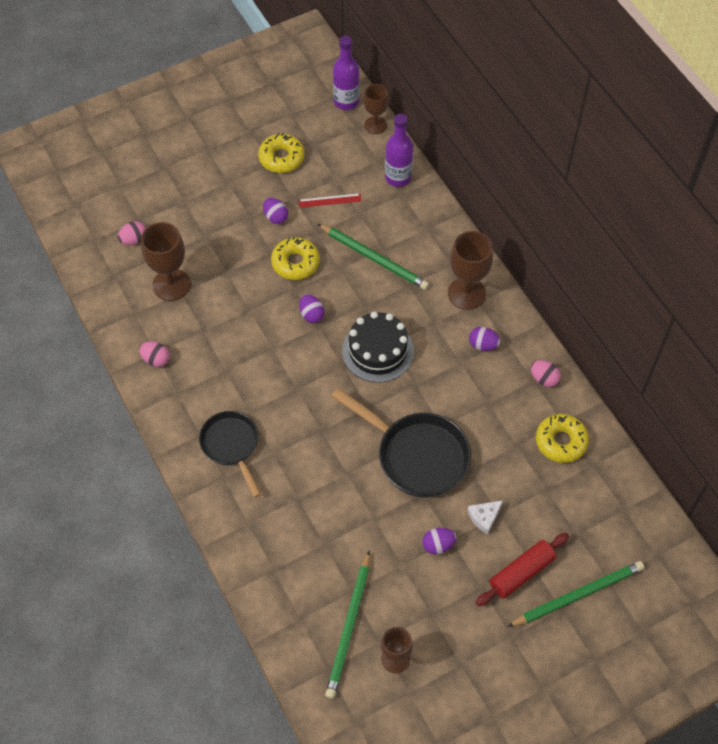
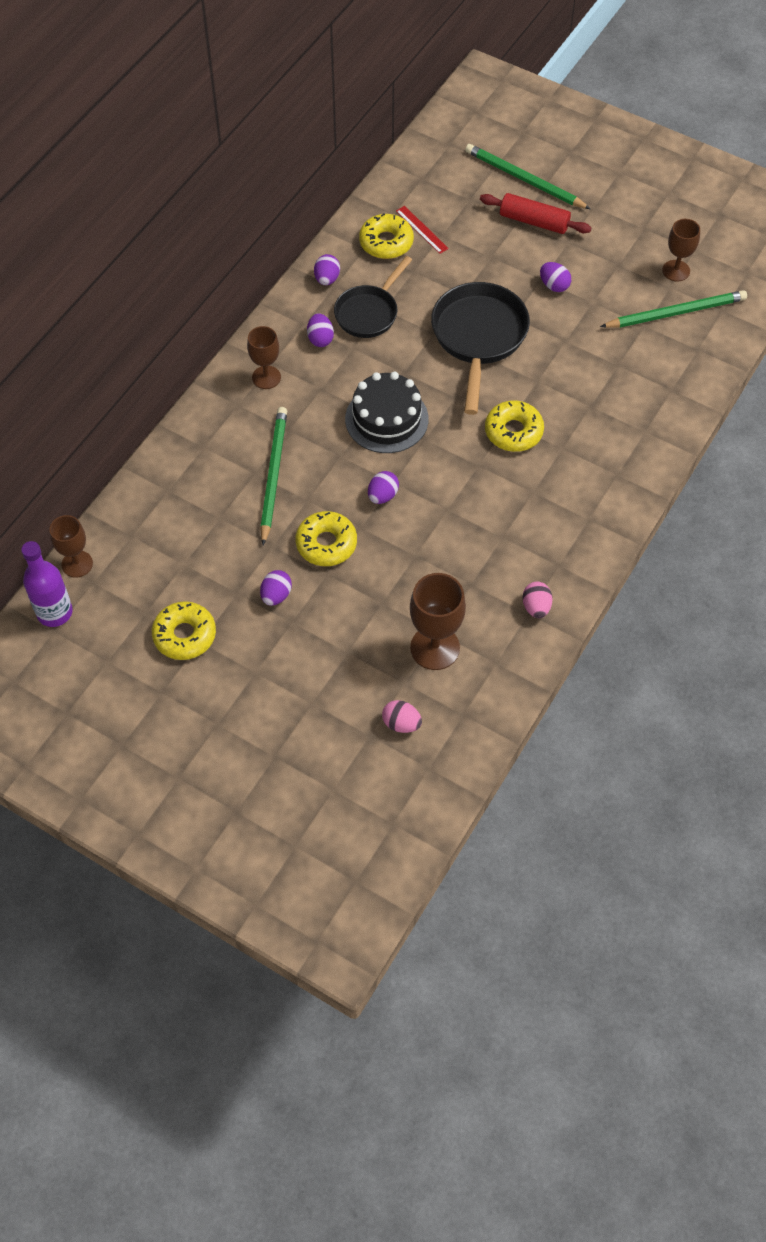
camera: 120 degrees left, 0 degrees up
black pan [199,411,261,498] -> black pan moved to [334,256,412,338]
red ruler [299,193,362,208] -> red ruler moved to [396,206,449,254]
purple bottle [385,114,413,187] -> none
brown goblet [448,231,493,310] -> brown goblet [247,326,281,389], size x0.65
white cheese [467,500,503,534] -> none
pink egg [531,360,561,387] -> purple egg [314,254,340,285]
none -> yellow donut [485,401,544,452]

